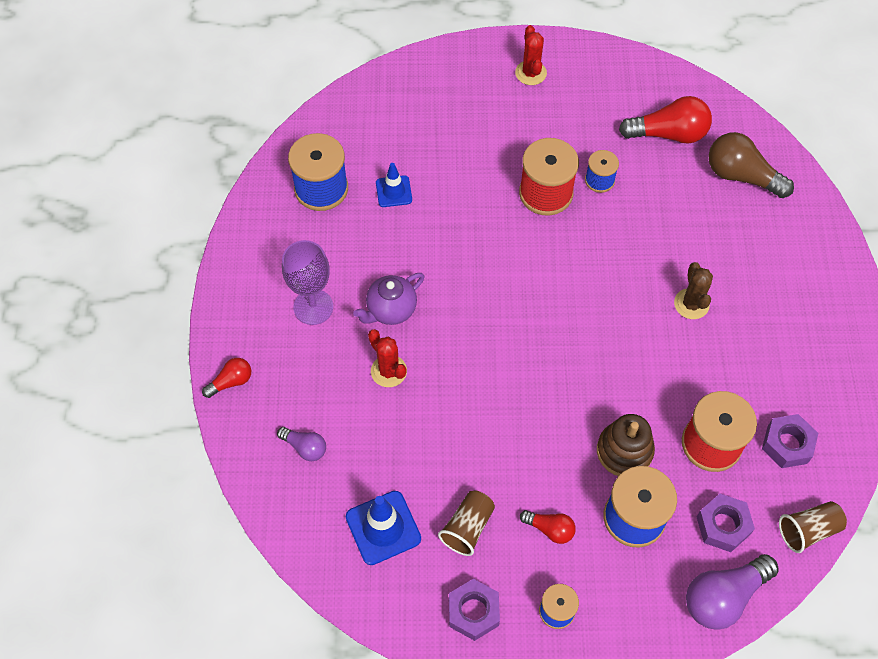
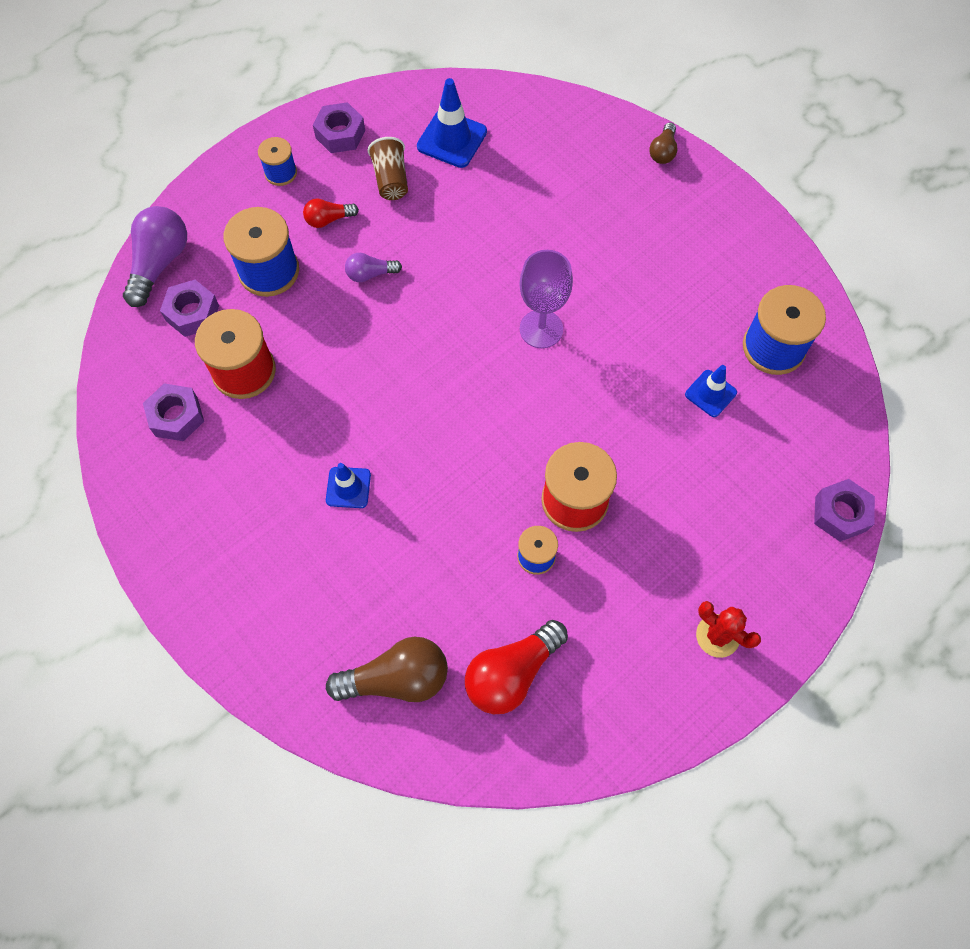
camera: 140 degrees right, 5 degrees up
red light bulb [202,358,251,398] -> brown light bulb [649,123,678,164]
purple light bulb [277,427,326,461] -> purple light bulb moved to [345,253,402,282]
purple goblet [282,240,333,325] -> purple goblet moved to [520,250,573,348]
purple teapot [353,273,424,325] -> none
red cactus [368,329,407,387] -> none
brown stacking toy [597,414,655,476] -> none
brown cactus [674,262,713,319] -> blue traffic cone [326,463,371,508]
brown cup [779,501,847,553] -> none
none -> purple nut [814,479,875,542]

